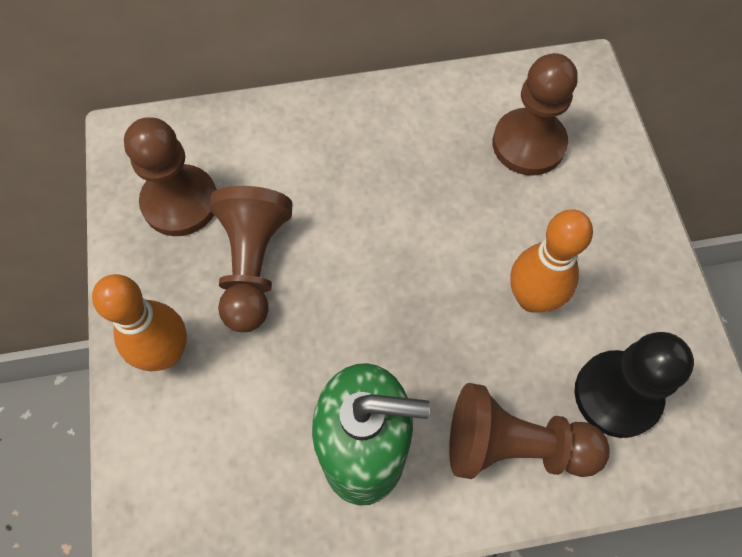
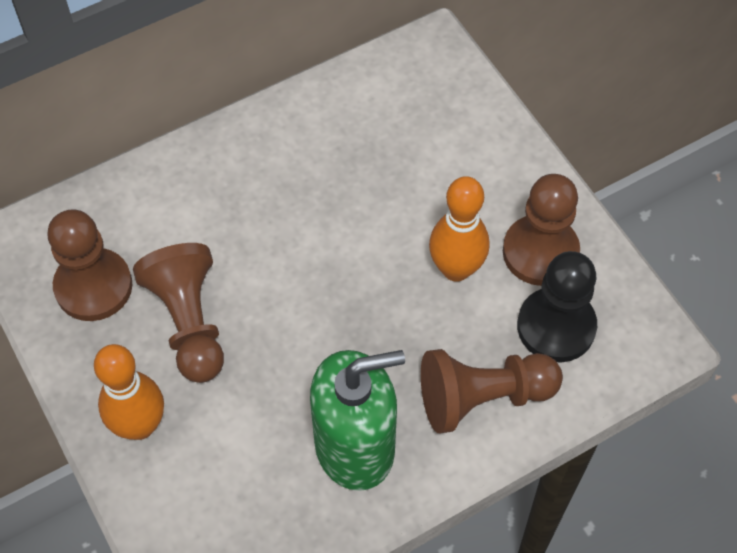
camera: 20 degrees left, 5 degrees down
brown pawn [493,53,578,175] -> brown pawn moved to [503,174,580,286]

